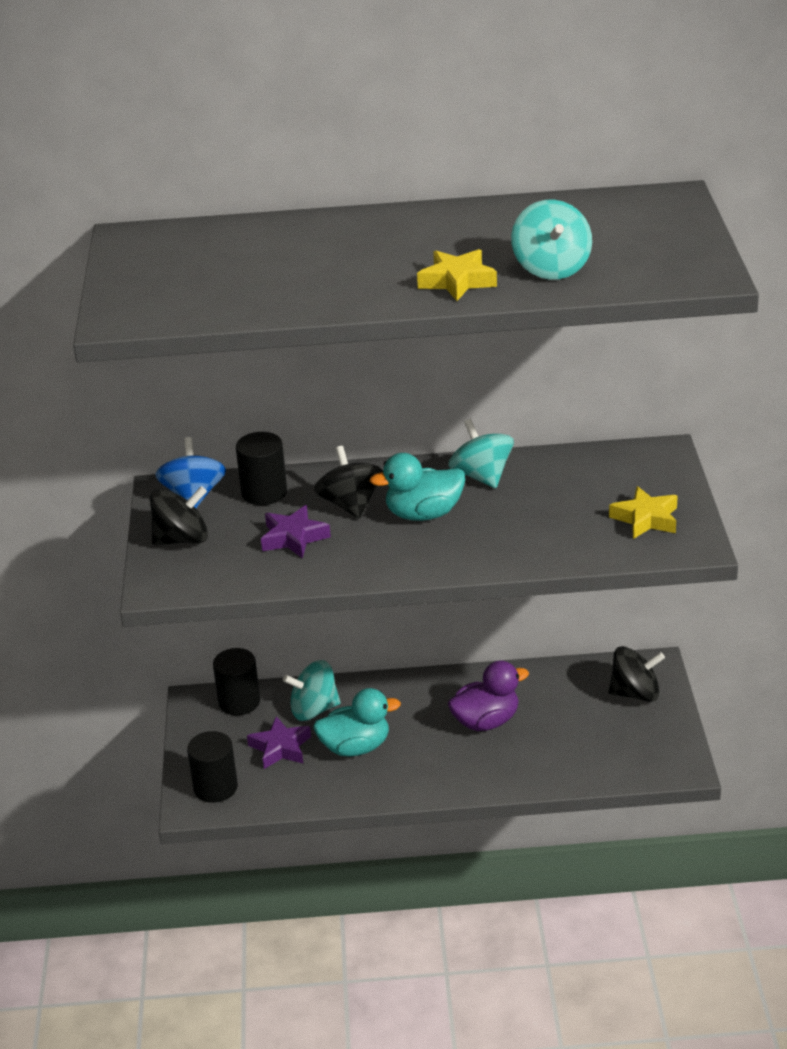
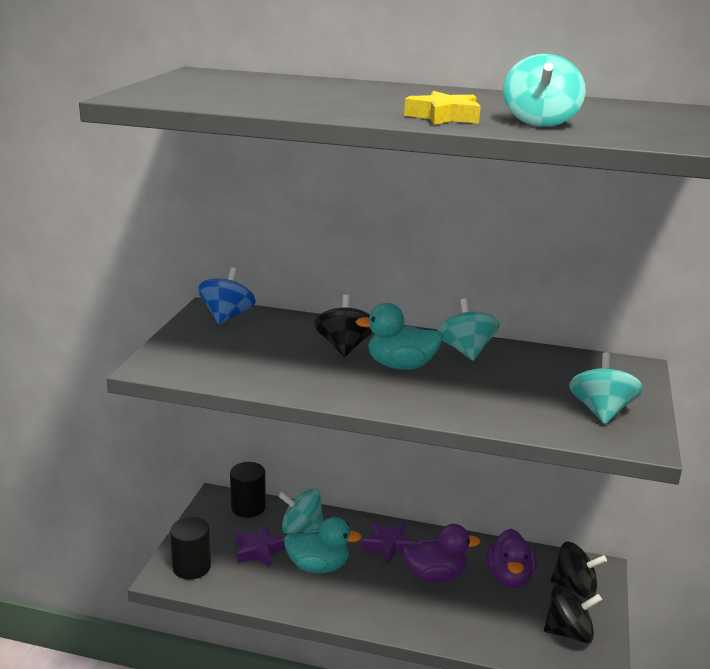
camera: 15 degrees right, 10 degrees down
black spinning top [150,486,208,545] -> black spinning top moved to [544,585,602,643]
black cylinder [236,432,287,505] -> none
purple star [261,505,331,559] -> purple star moved to [361,522,415,564]
yellow star [609,486,678,539] -> turquoise spinning top [569,352,643,424]
none -> purple duck [486,529,536,588]

